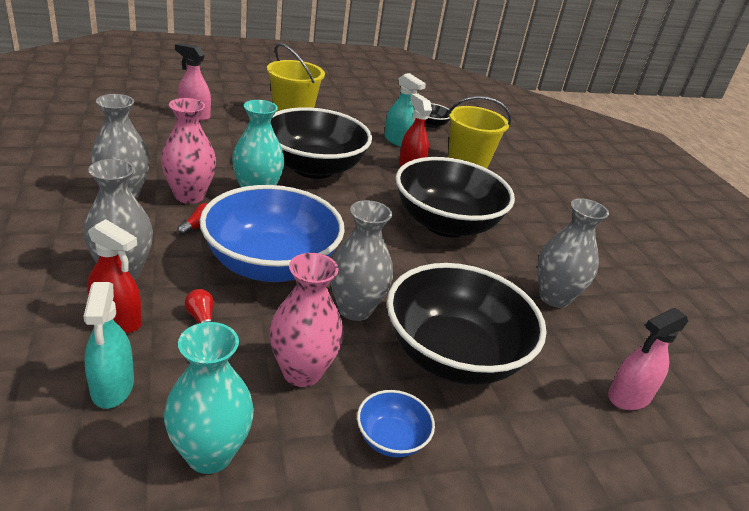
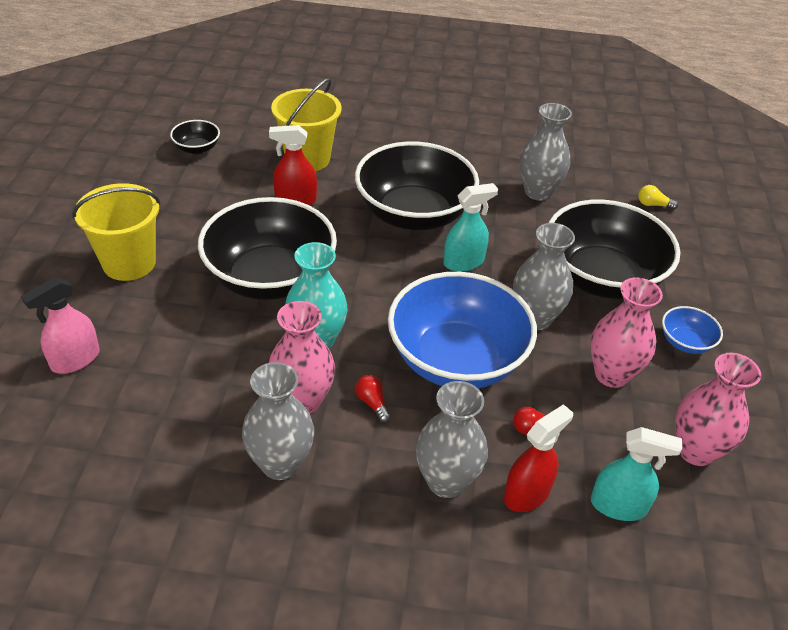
camera: 65 degrees left, 10 degrees up
turquoise vase [164,322,254,474] -> pink vase [675,353,761,466]
turquoise spray bottle [384,73,426,147] -> turquoise spray bottle moved to [443,183,498,272]
pink spray bottle [608,308,688,410] -> yellow light bulb [638,185,678,210]

